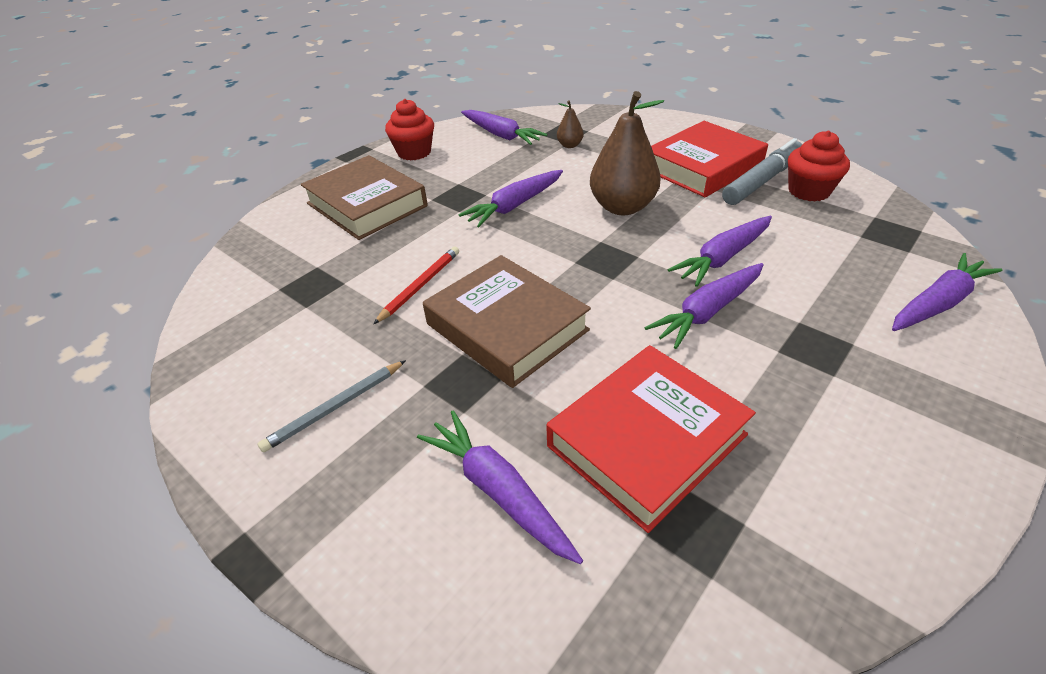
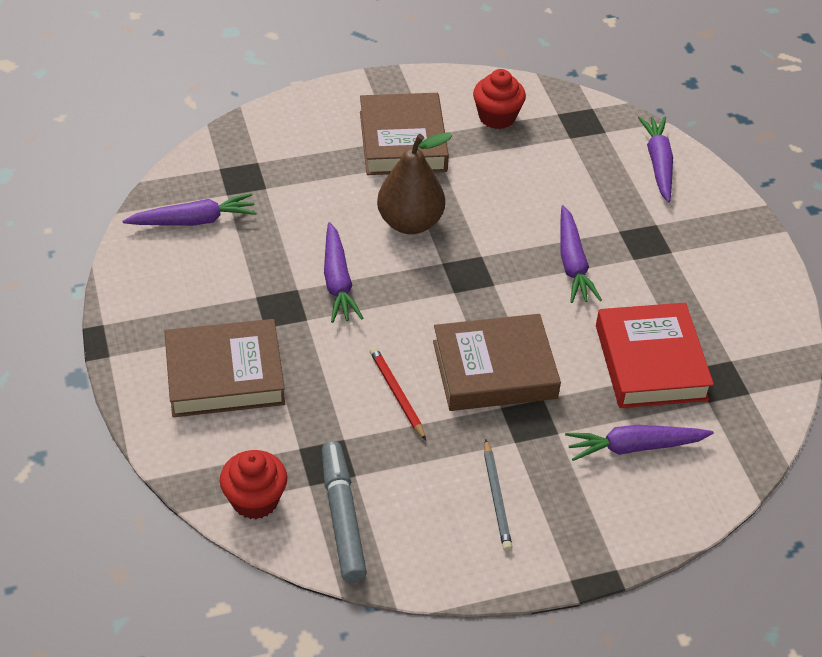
camera: 60 degrees left, 5 degrees up
red cupcake [385,99,434,160] -> red cupcake moved to [220,450,287,519]
brown pear [557,100,584,148] -> none
red book [651,121,768,197] -> brown book [360,93,449,175]
purple carrot [668,216,772,287] -> none
grey marker [722,138,802,205] -> grey marker moved to [322,441,367,583]

